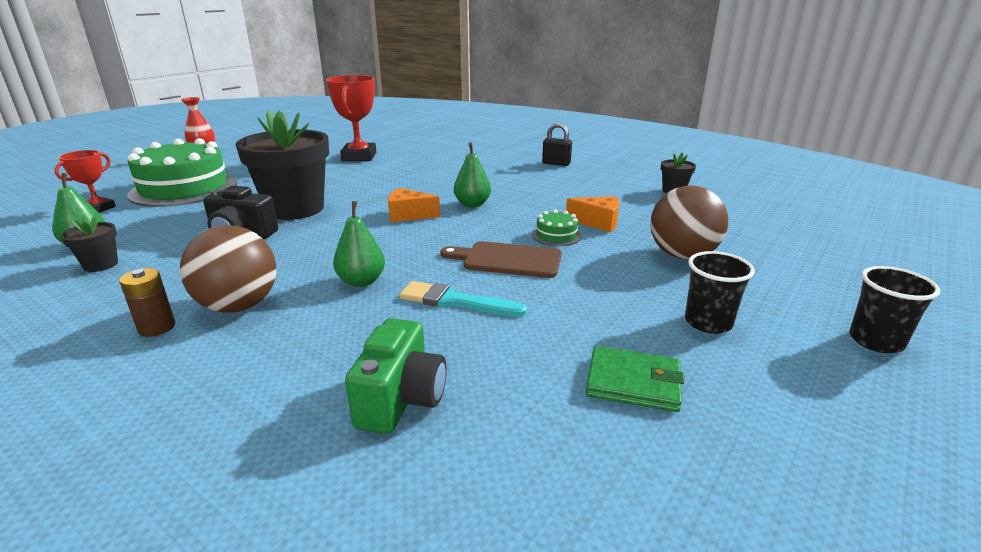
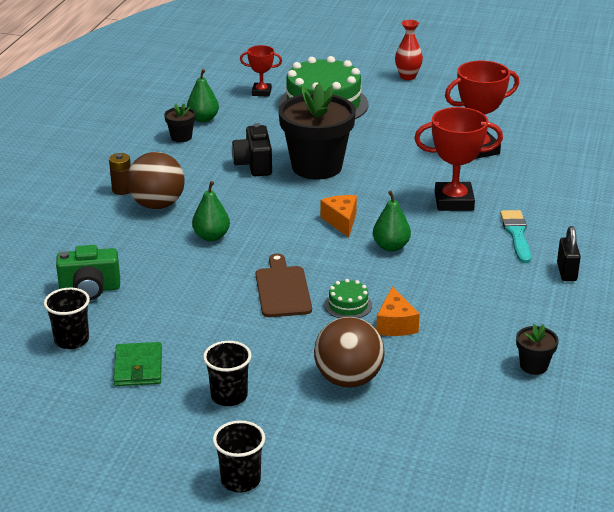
camera: 70 degrees right, 5 degrees up
turquoise brush [399,281,527,317] -> turquoise brush moved to [500,210,531,263]
none -> black cup [44,288,90,349]
none -> red trophy [414,107,503,211]

